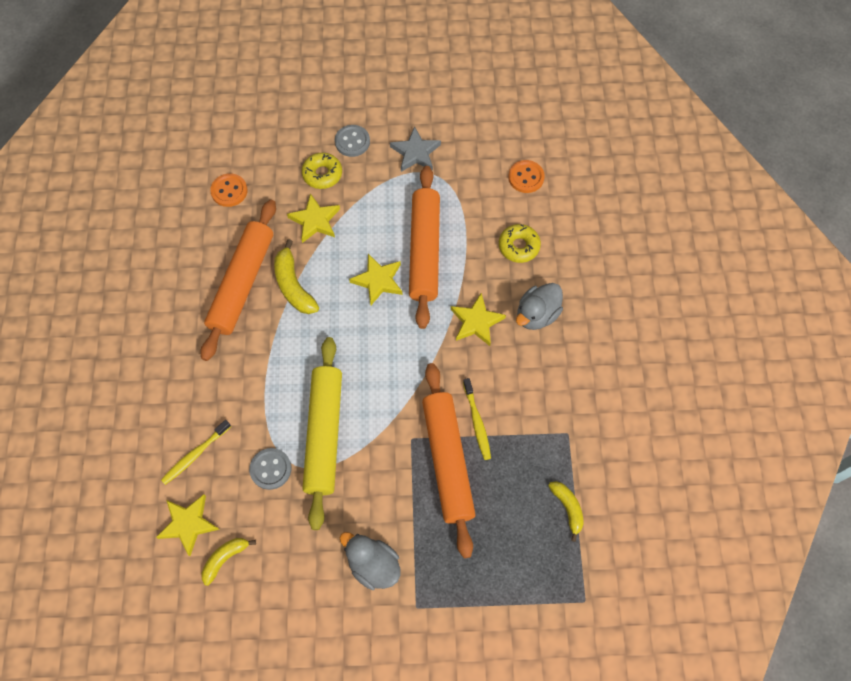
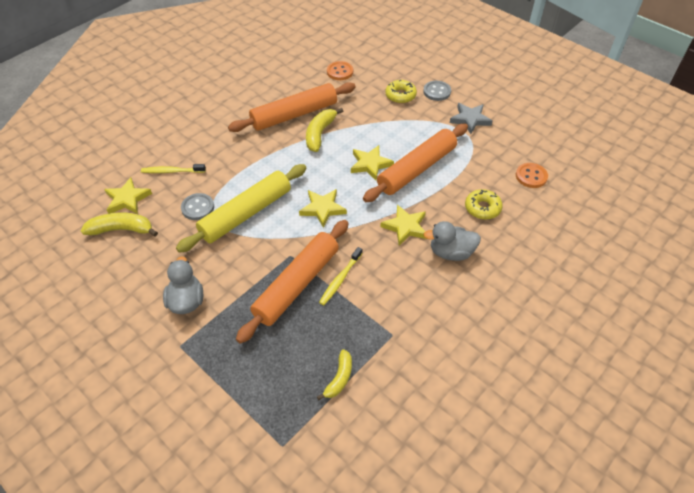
camera: 45 degrees right, 15 degrees down
yellow banana [202,538,256,586] -> yellow banana [81,212,158,237], size x1.53
yellow star [287,193,340,243] -> yellow star moved to [299,189,347,228]

